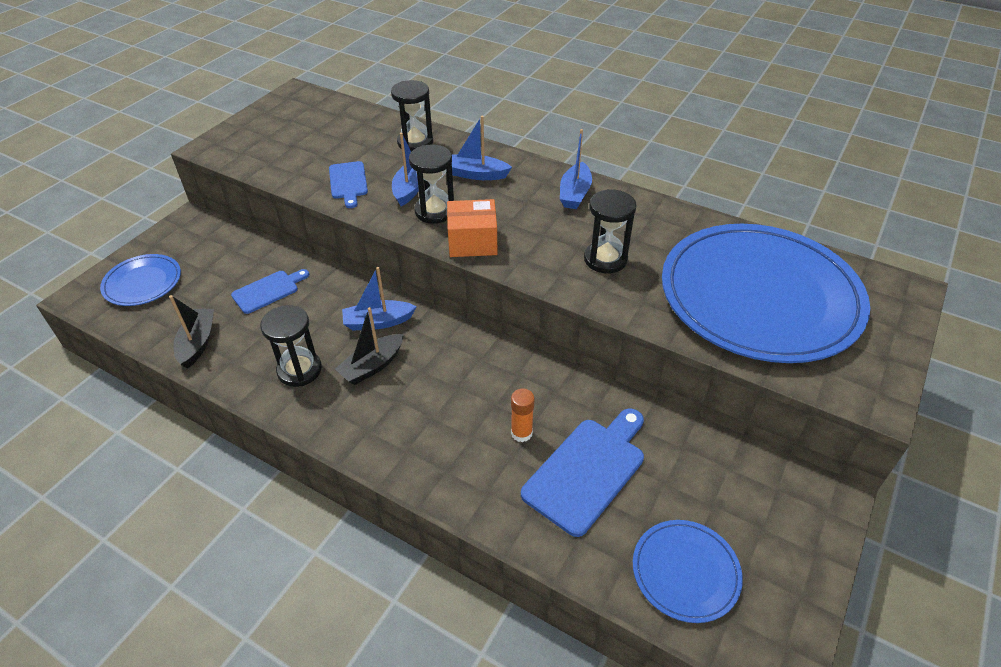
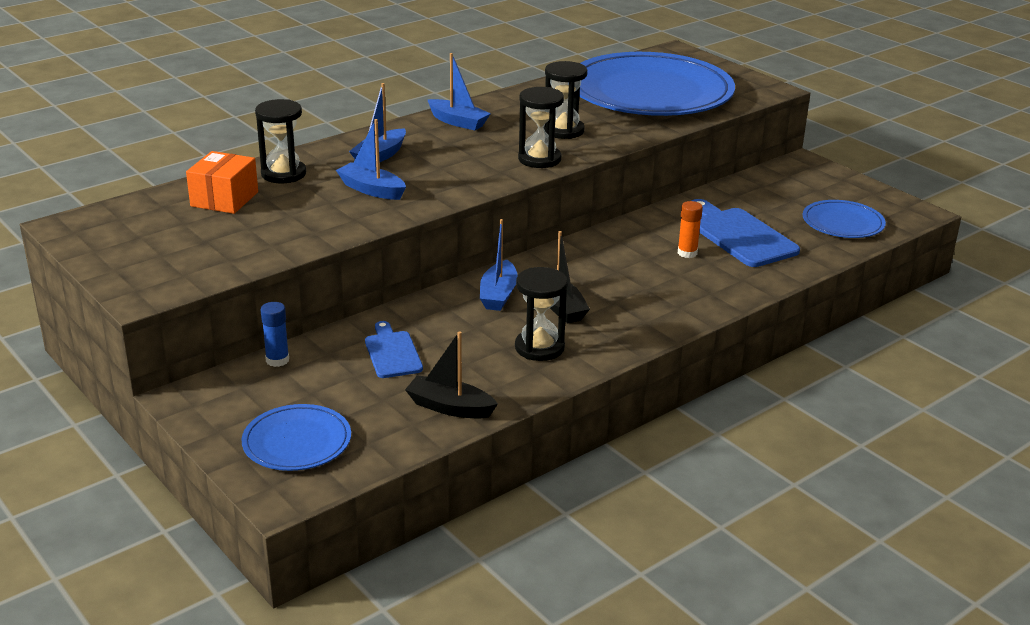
camera: 70 degrees left, 15 degrees down
blue cutting board [329,161,368,208] -> none
black hourglass [409,145,454,224] -> black hourglass moved to [518,87,564,168]
orange box [447,199,497,257] -> orange box moved to [186,151,258,214]
none -> blue glue stick [260,302,289,367]

